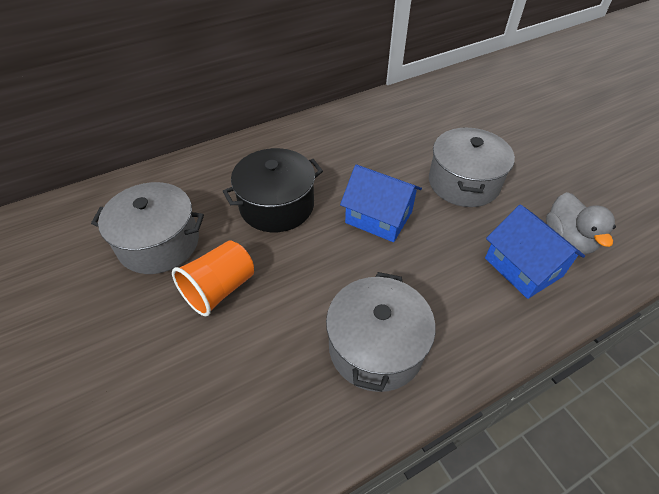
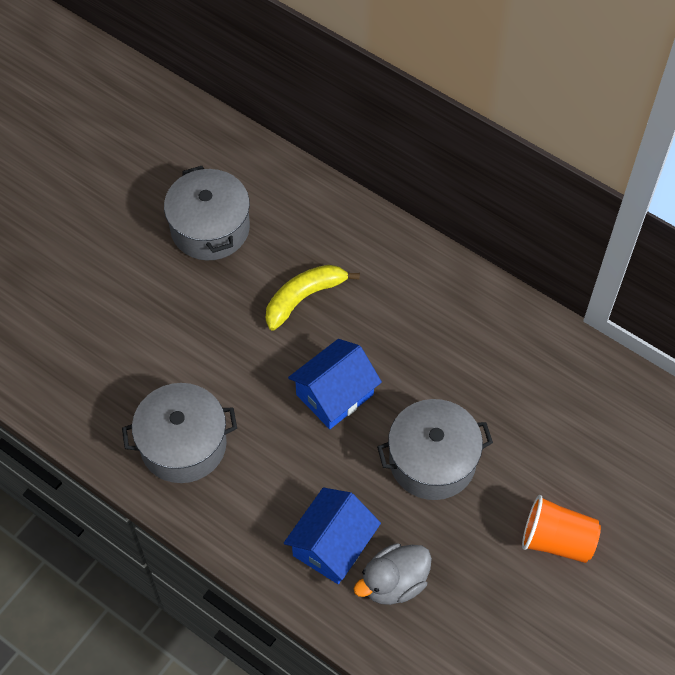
camera: 65 degrees right, 10 degrees up
orange cup [172,240,254,316] -> orange cup moved to [522,495,601,563]
black pot [223,148,323,232] -> yellow banana [266,265,360,330]
blue house [340,164,422,242] -> blue house turned 45 degrees clockwise [288,339,382,429]

